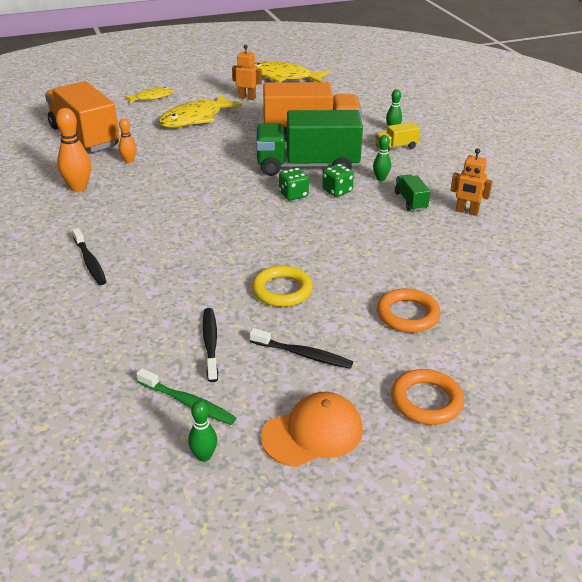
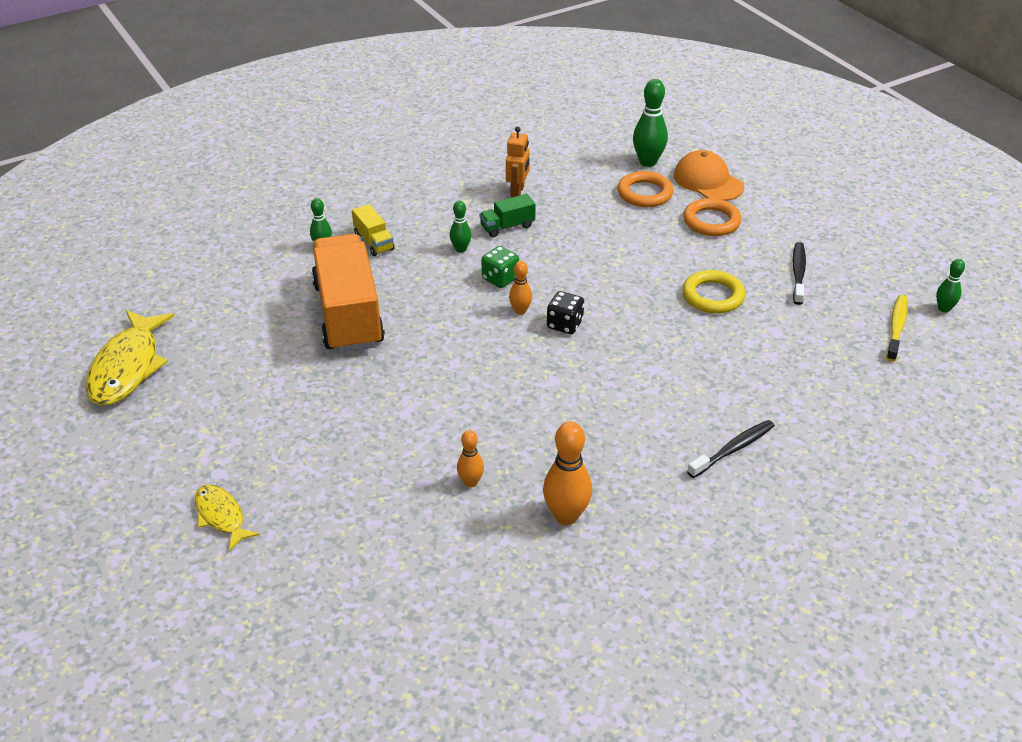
camera: 100 degrees left, 5 degrees up
orange truck [45,81,119,152] -> none
green toothbrush [136,368,236,425] -> yellow toothbrush [886,295,908,362]
yellow fish [158,94,242,128] -> none
black toothbrush [202,308,218,382] -> none
orange robot [232,45,262,100] -> none
green truck [256,110,363,176] -> none
orange cap [261,392,363,467] -> orange cap moved to [674,150,744,201]
green dice [279,168,309,201] -> orange bowling pin [509,261,532,315]
orange ring [391,369,464,425] -> orange ring moved to [617,171,673,207]
none -> black dice [547,291,584,334]
none -> green bowling pin [633,79,668,167]

